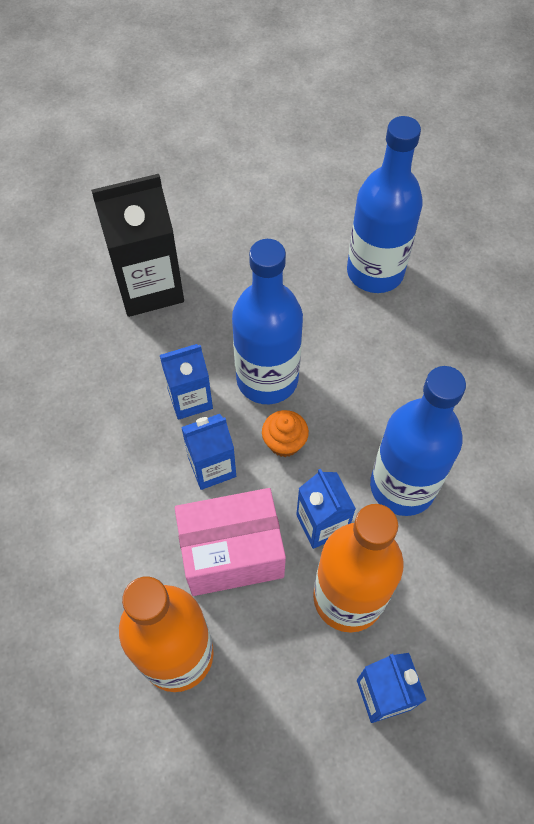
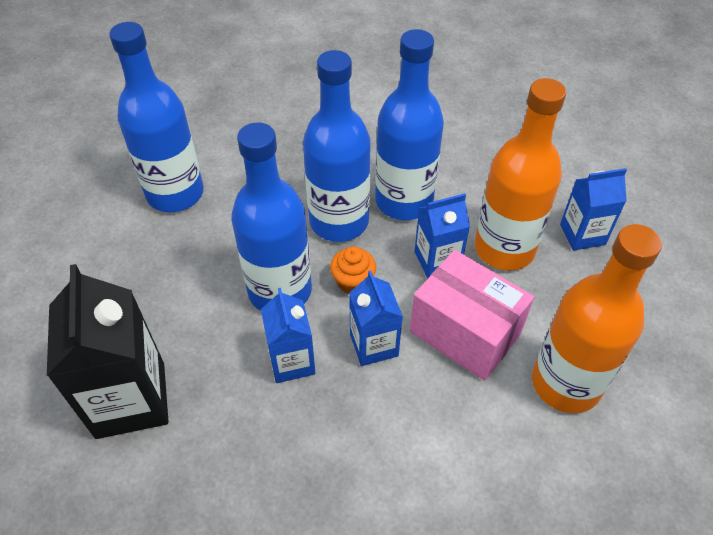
camera: 85 degrees left, 10 degrees down
pink box [175,488,286,596] -> pink box turned 45 degrees counterclockwise [410,250,534,381]
none -> blue bottle [303,50,371,242]

